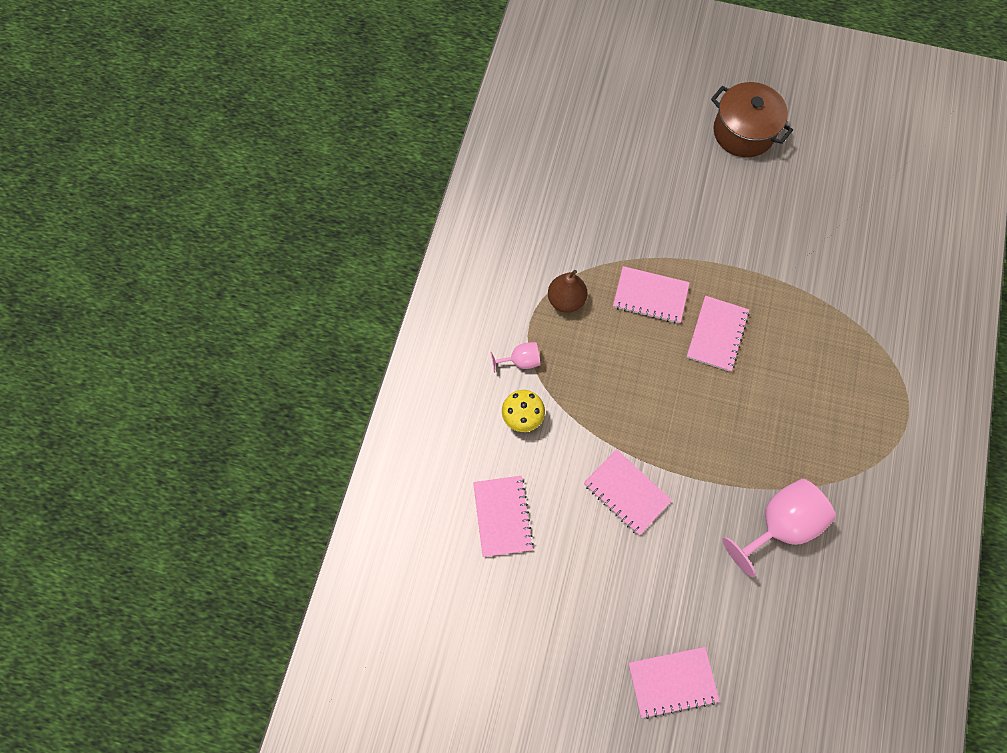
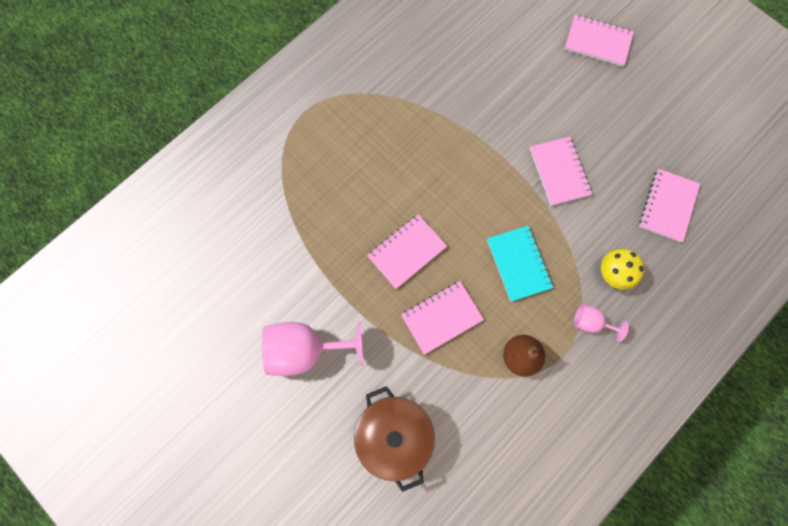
camera: 150 degrees left, 5 degrees up
pink notebook [613,266,690,324] -> pink notebook turned 75 degrees counterclockwise [401,281,484,355]
brown pot [711,82,793,157] -> brown pot moved to [354,386,435,492]
pink goblet [722,479,836,578] -> pink goblet moved to [262,322,363,376]
none -> turquoise notebook [487,226,553,302]

